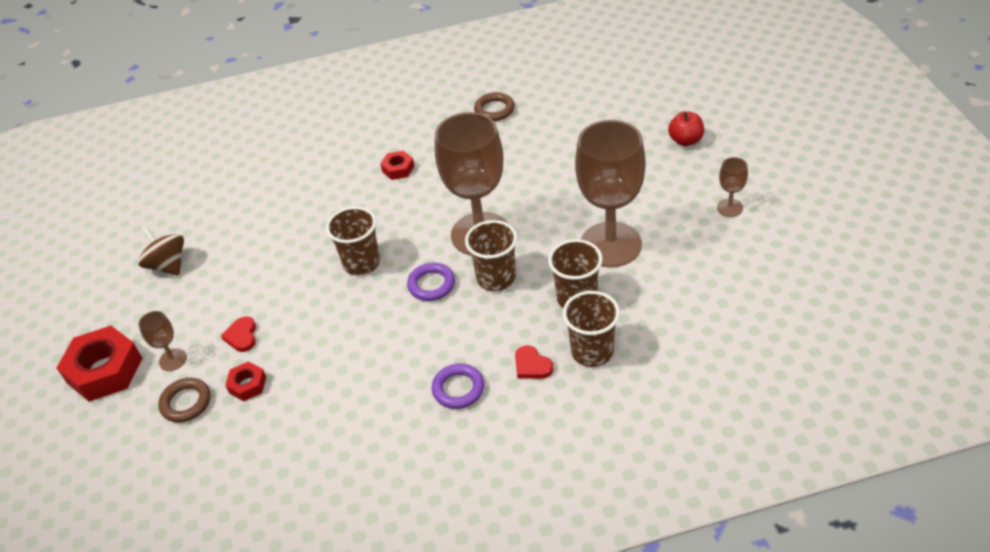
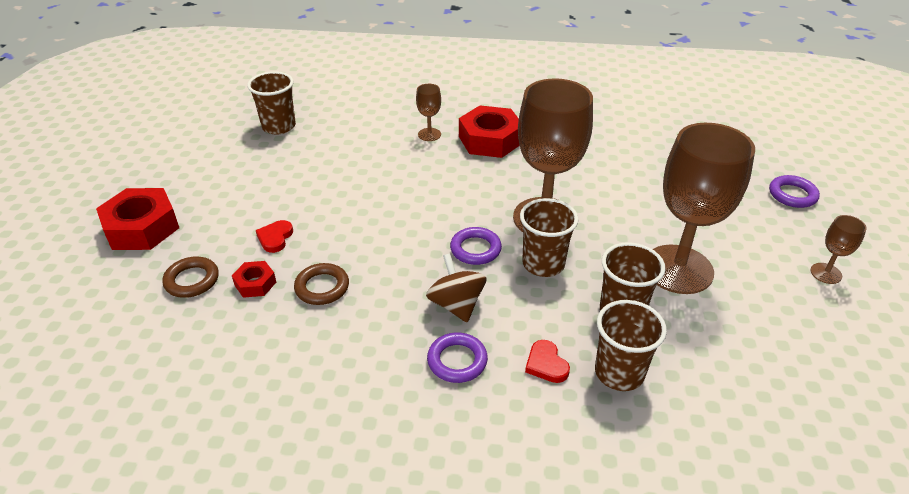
camera: 15 degrees right, 5 degrees down
brown spinning top [138,227,184,276] -> brown spinning top moved to [426,254,486,322]
brown goblet [138,311,187,371] -> brown goblet moved to [416,84,441,141]
brown cup [326,206,380,276] -> brown cup moved to [247,71,296,135]
red nut [380,151,414,180] -> red nut [459,105,520,158], size x1.98
brown ring [474,92,515,121] -> brown ring moved to [294,263,349,305]
red apple [668,111,704,146] -> purple ring [769,175,820,208]

